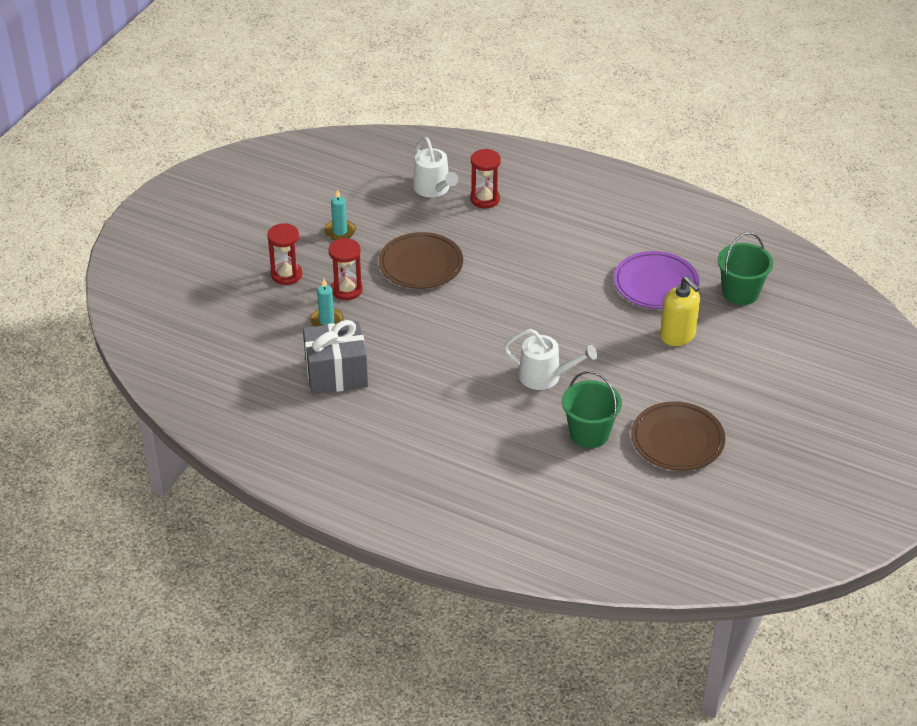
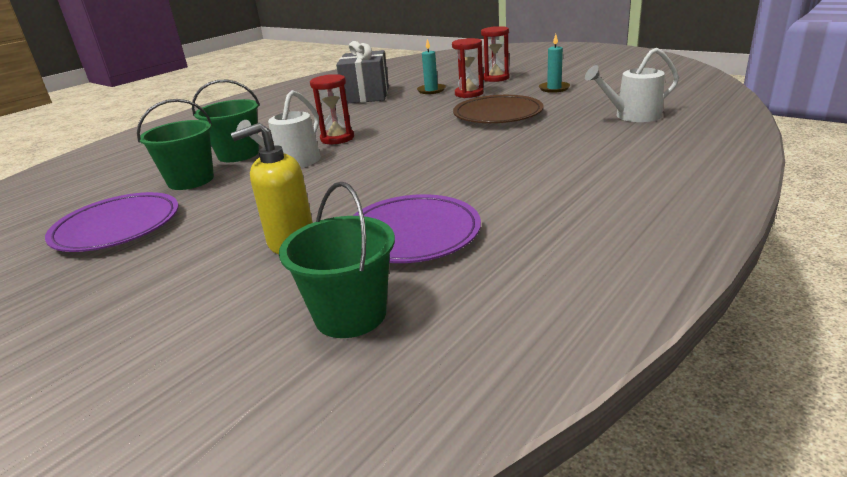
camera: 105 degrees right, 15 degrees down
red hourglass [470,149,501,208] -> red hourglass moved to [310,74,354,144]
brown plate [631,401,725,471] -> purple plate [45,192,179,252]
none -> green bucket [192,80,260,162]

